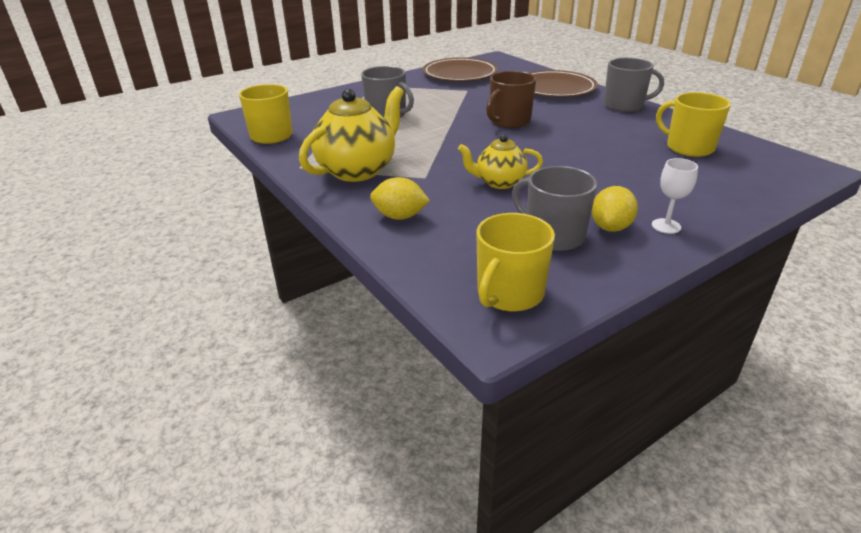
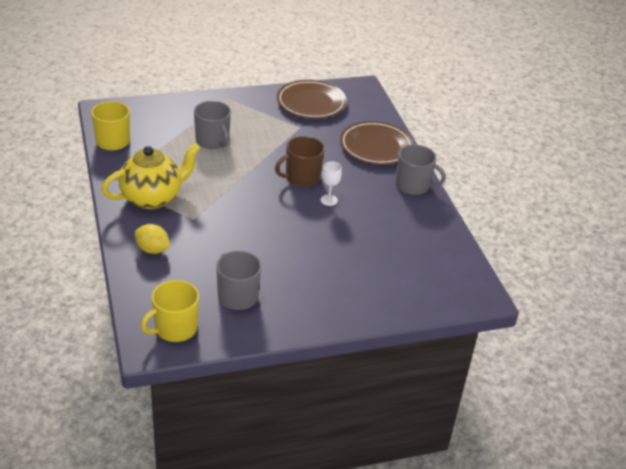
camera: 15 degrees right, 5 degrees up
yellow teapot [458,134,543,189] -> none
yellow lemon [592,186,638,232] -> none
white goblet [652,158,698,234] -> white goblet moved to [321,161,342,206]
yellow mug [656,92,731,157] -> none

